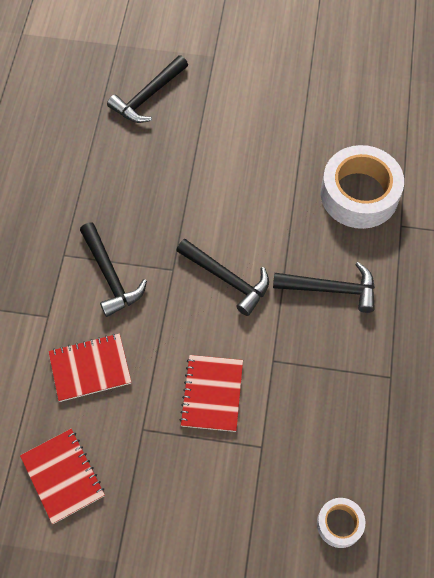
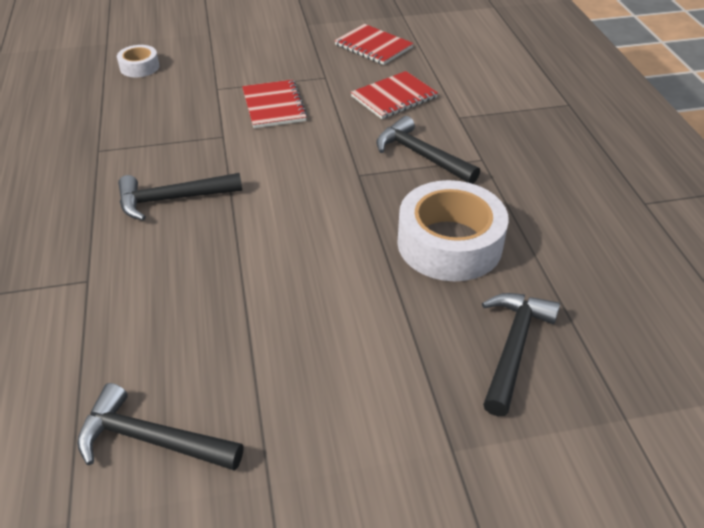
camera: 160 degrees right, 20 degrees down
black hammer [176,239,269,316] -> black hammer moved to [77,383,243,471]
white tape [321,145,404,229] -> white tape moved to [398,180,509,281]

